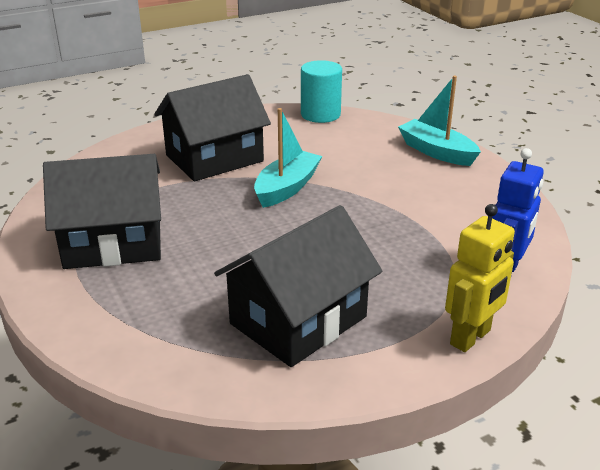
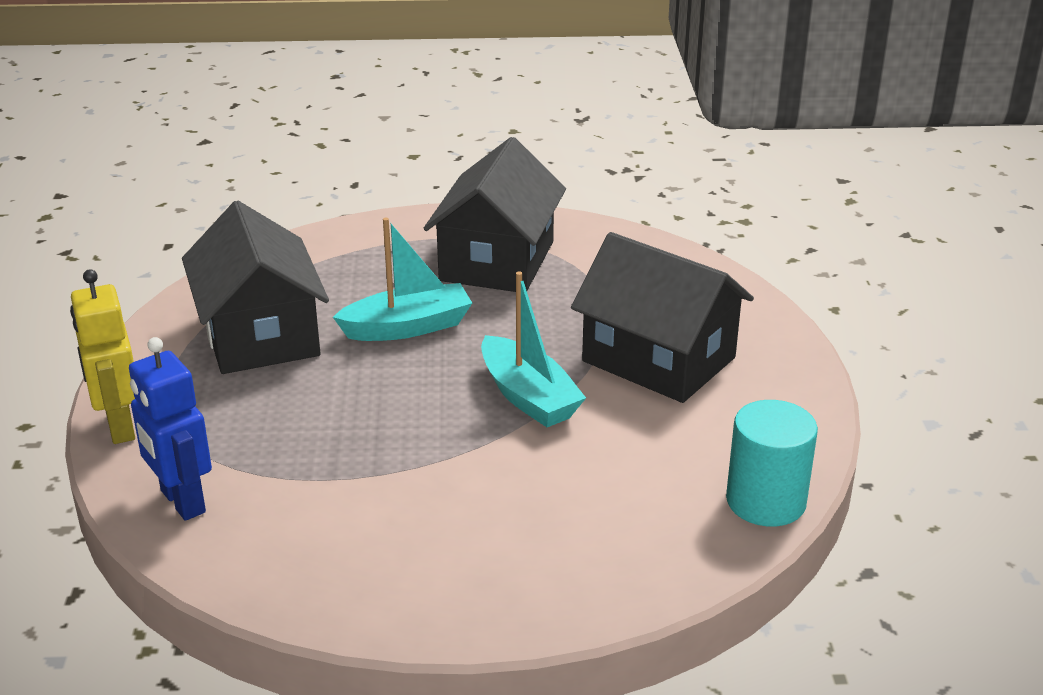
camera: 115 degrees right, 0 degrees up
black house [154,74,271,181] -> black house turned 45 degrees counterclockwise [571,232,754,403]
turquoise boat [398,76,481,166] -> turquoise boat moved to [333,218,472,341]

